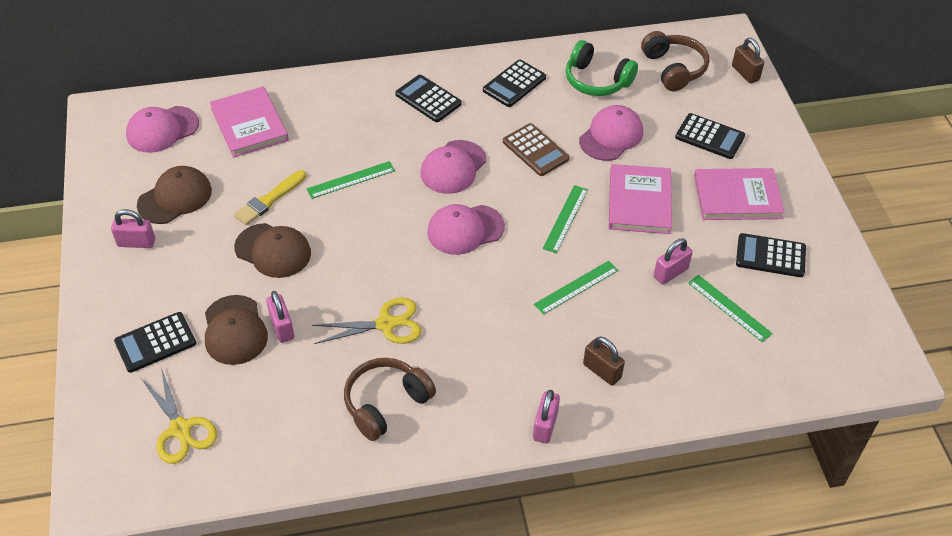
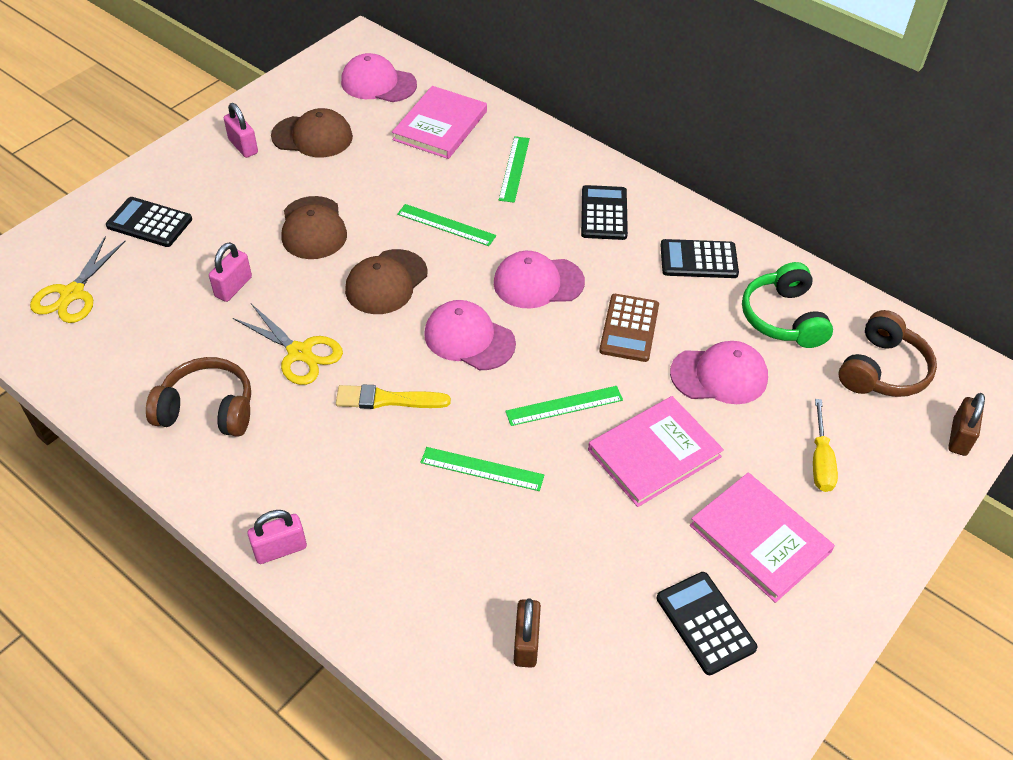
camera: 50 degrees right, 0 degrees up
brown cap [205,295,268,365] -> brown cap moved to [345,249,428,314]
yellow brush [234,170,306,225] -> yellow brush moved to [336,385,451,409]
brown padlock [583,337,625,386] -> brown padlock moved to [514,598,541,668]
pink padlock [654,239,693,285] -> none
black calculator [675,113,745,159] -> yellow screwdriver [813,399,838,492]
green ruler [688,275,773,342] -> green ruler moved to [499,136,530,203]

